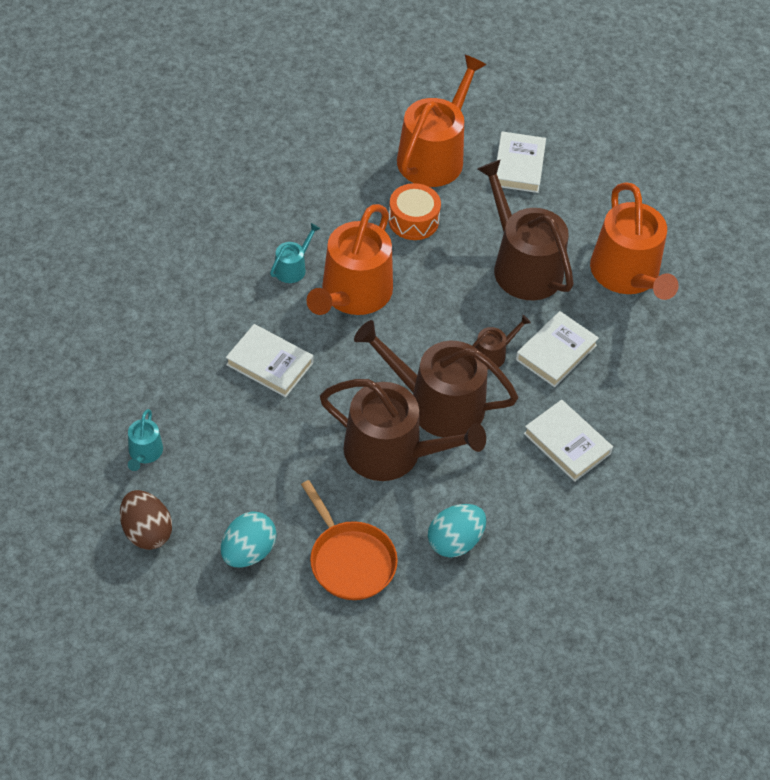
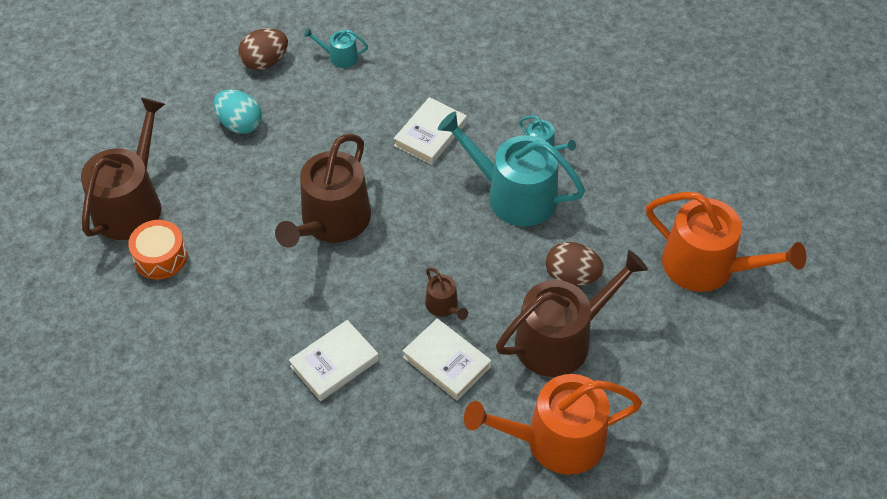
camera: 95 degrees right, 0 degrees up
orange pan [301,480,398,600] -> none
orange watering can [307,204,393,315] -> turquoise watering can [438,111,585,226]
brown watering can [354,320,518,438] -> brown watering can moved to [81,97,165,240]
orange drum [388,183,441,240] -> orange drum moved to [128,220,187,280]
turquoise egg [428,504,486,558] -> none
white book [497,131,546,193] -> none
none -> brown egg [546,242,604,286]

